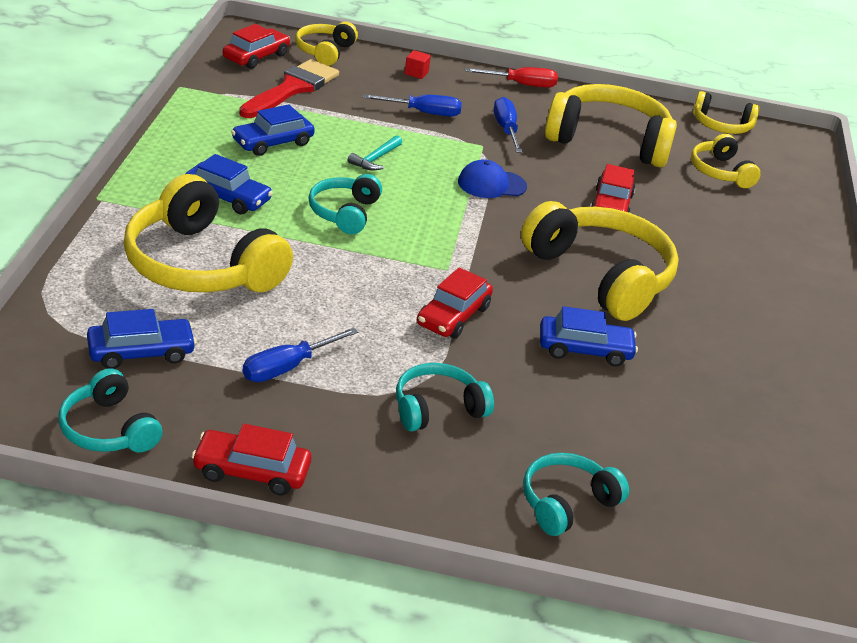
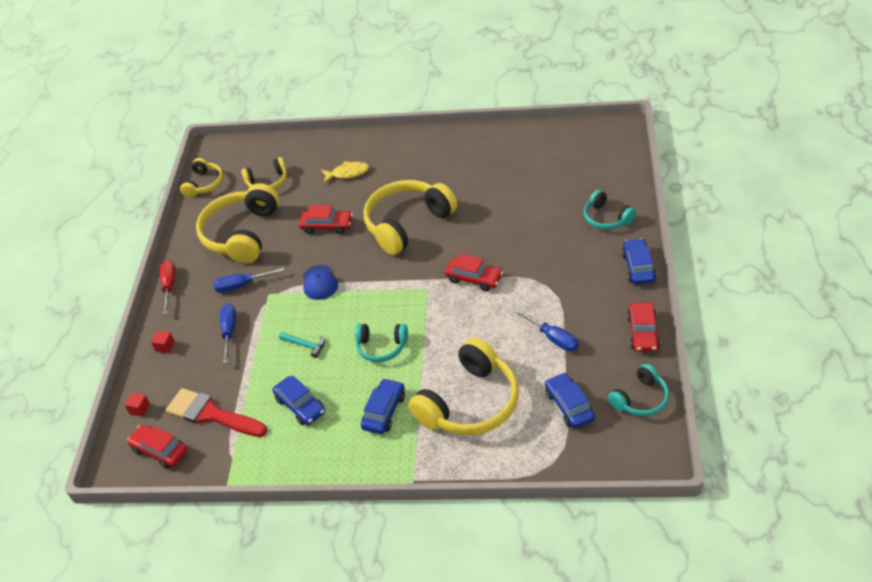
camera: 85 degrees left, 10 degrees up
yellow headphones [295,22,358,66] -> red cube [125,393,150,417]
turquoise headphones [396,363,494,431] -> none
blue car [540,306,638,366] -> blue car moved to [622,238,656,285]
none -> yellow fish [321,161,369,183]

